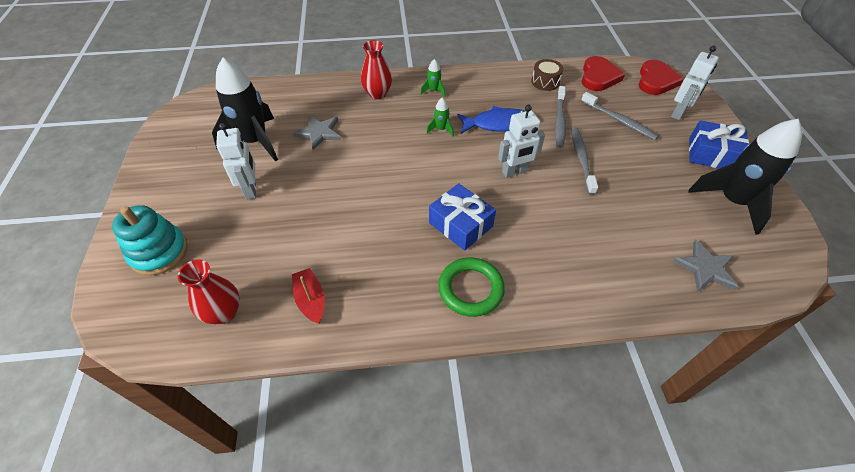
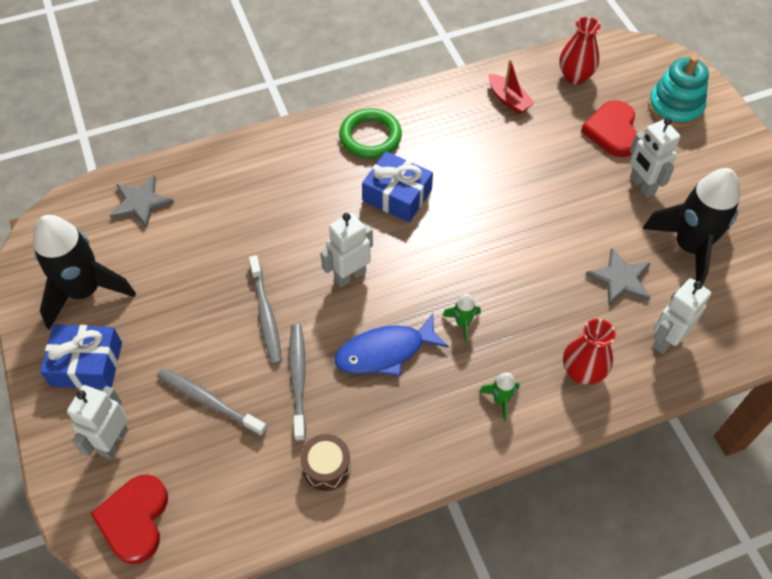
camera: 165 degrees right, 5 degrees up
red heart [582,56,625,91] -> red heart moved to [581,100,638,157]
none -> white robot [653,278,711,354]

